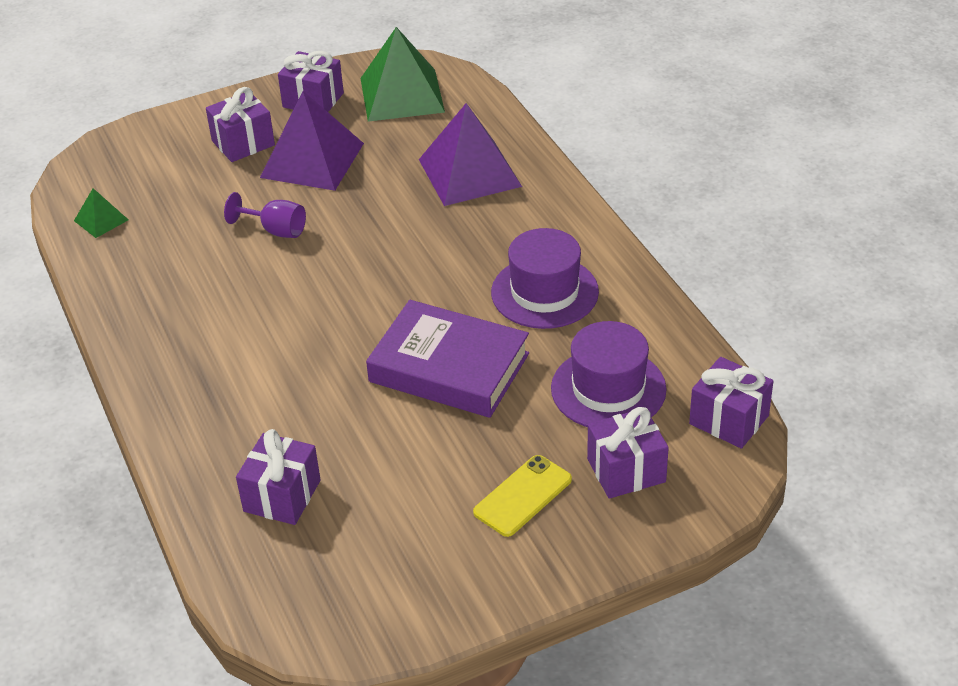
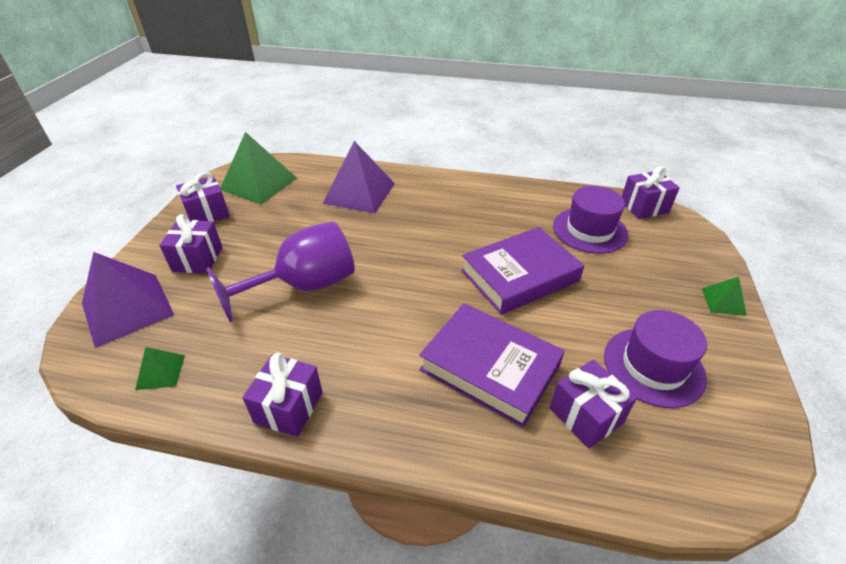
camera: 55 degrees left, 0 degrees up
purple goblet [224,192,306,238] -> purple goblet [206,221,355,322], size x2.04
purple pyramid [260,91,364,191] -> purple pyramid moved to [82,252,174,348]
yellow phone [473,455,572,537] -> none
purple hat [491,228,599,329] -> purple hat moved to [604,310,707,408]
purple gift [587,407,669,499] -> purple gift moved to [242,352,323,437]
none -> purple book [419,303,565,428]
none -> green pyramid [702,277,747,316]

